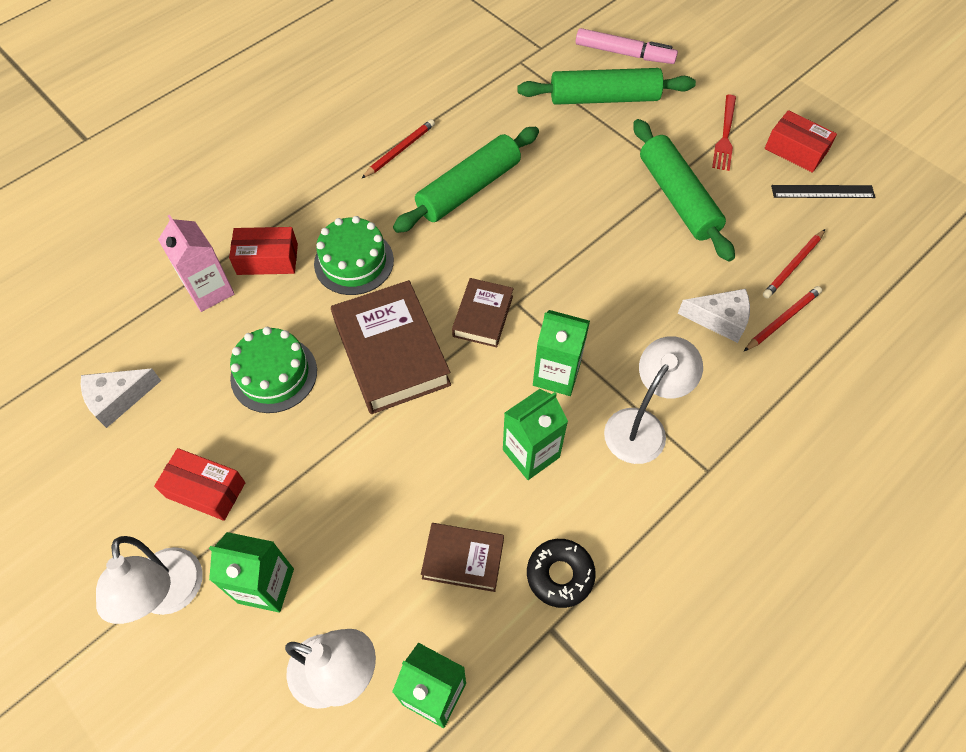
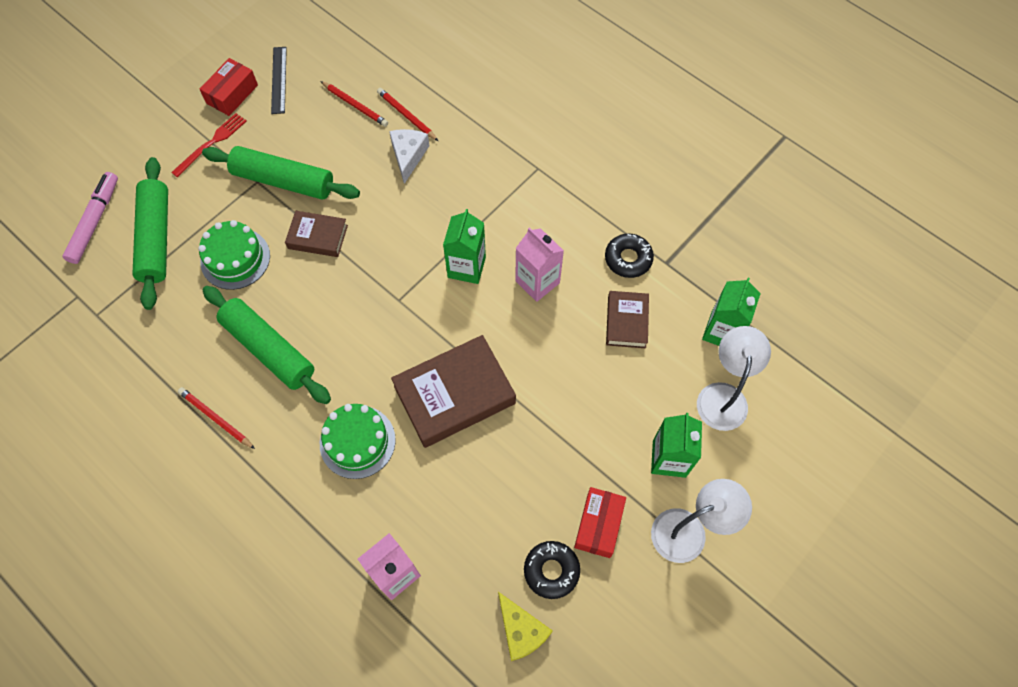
camera: 95 degrees left, 5 degrees up
white cheese [81,368,161,428] -> yellow cheese [498,592,553,661]
red box [229,227,298,275] -> none
green cake [230,327,317,413] -> green cake moved to [198,220,270,290]
brown book [452,278,514,347] -> brown book moved to [285,211,348,257]
green carton [503,389,568,480] -> pink carton [515,228,564,302]
white lamp [604,336,703,464] -> none
green rolling pin [633,119,735,262] -> green rolling pin turned 45 degrees clockwise [202,146,360,200]
red fork [712,95,736,171] -> red fork turned 60 degrees counterclockwise [171,113,247,177]
none -> black donut [524,541,580,599]

